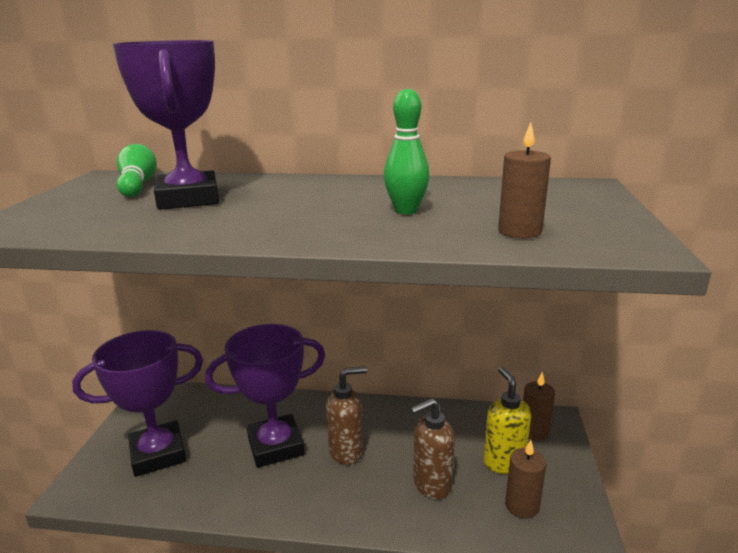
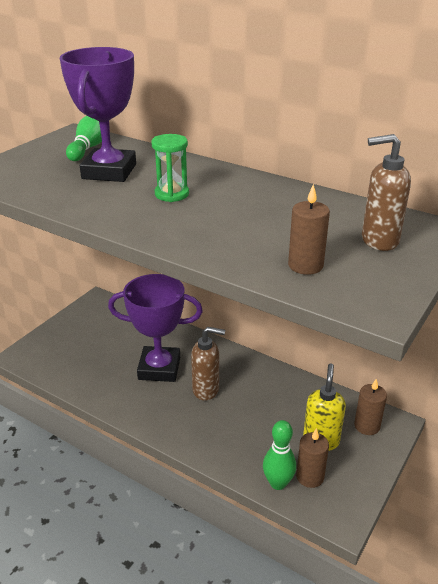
camera: 25 degrees right, 10 degrees up
purple trophy [72,330,203,477] -> none
green bowling pin [384,89,429,214] -> green bowling pin moved to [263,420,296,490]
brown soap dispenser [410,398,455,499] -> brown soap dispenser moved to [362,134,411,251]
none -> green hourglass [151,134,189,202]

